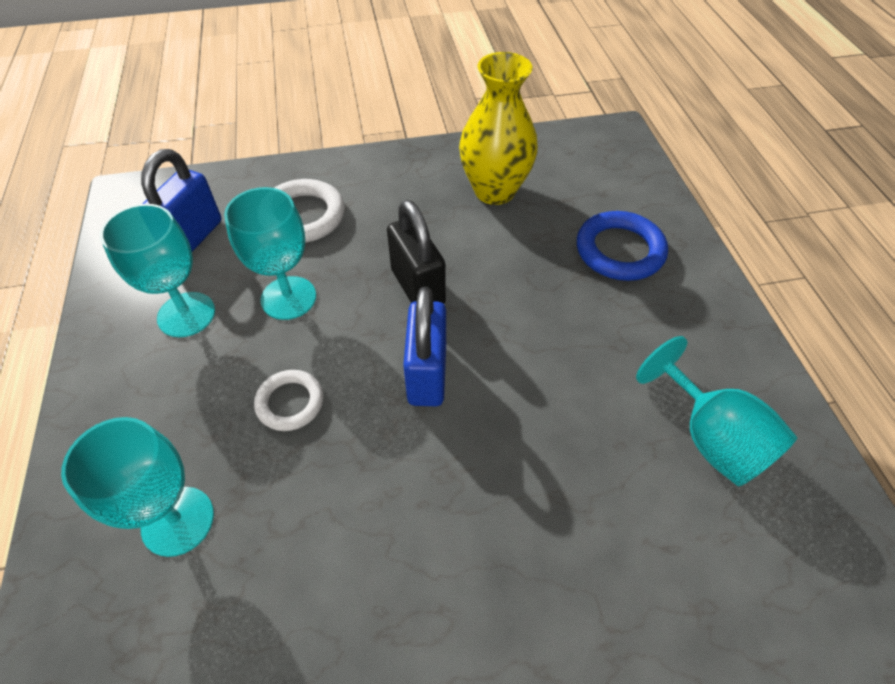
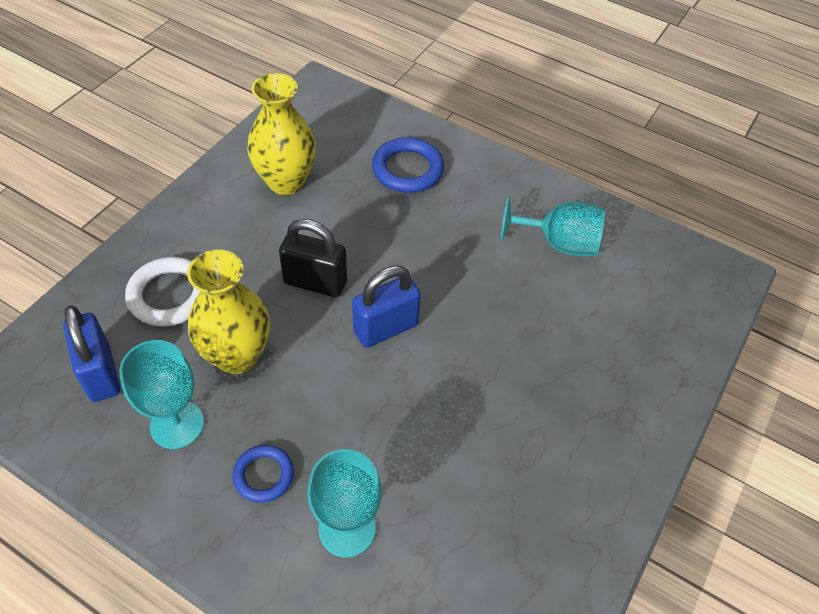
camera: 50 degrees left, 0 degrees up
turquoise goblet [224,187,316,320] -> yellow vase [187,249,270,374]
white ring [254,370,324,431] -> none
blue padlock [403,287,446,406] -> blue padlock turned 75 degrees counterclockwise [352,266,421,348]
none -> blue ring [233,445,294,503]

